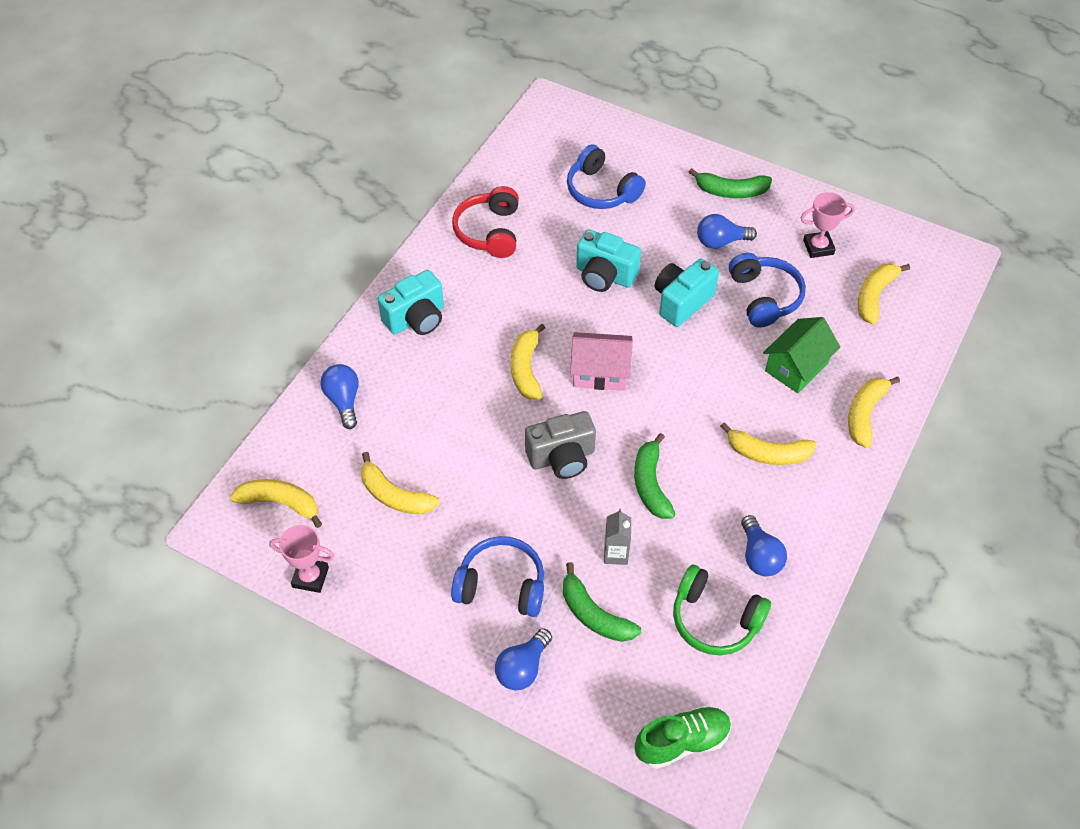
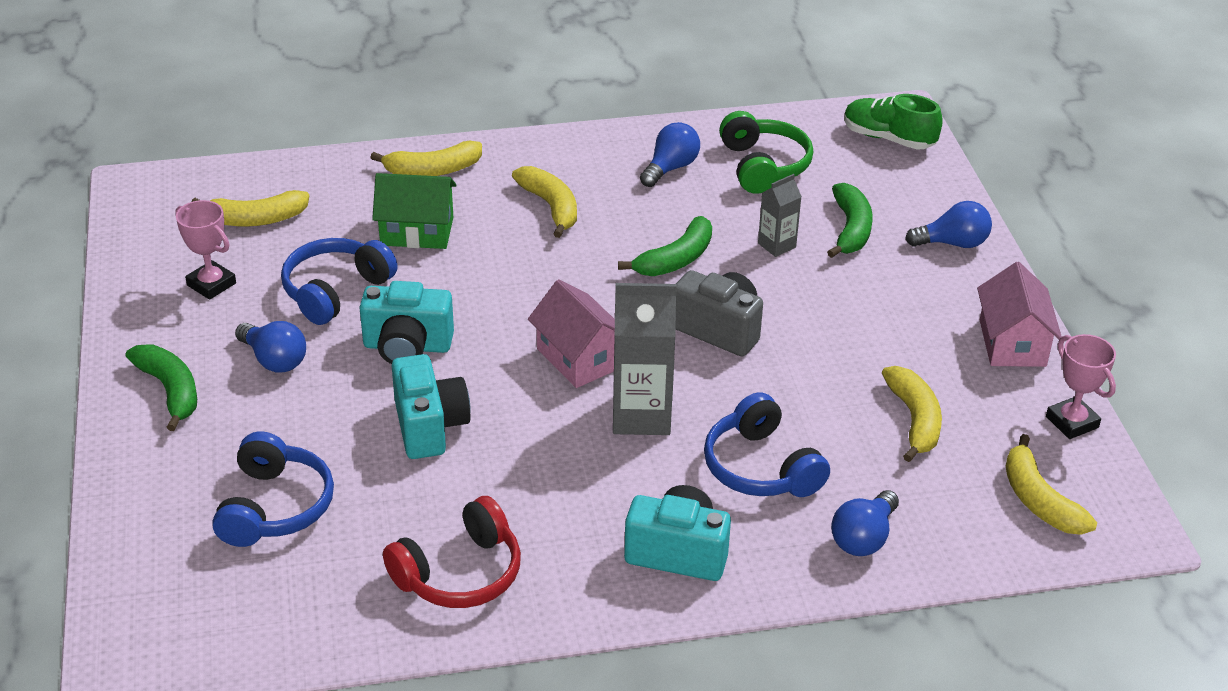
camera: 130 degrees left, 15 degrees down
blue headphones [451,536,544,617] -> blue headphones moved to [704,392,830,497]
yellow banana [511,324,545,400] -> grey carton [613,283,677,435]
none -> pink house [977,262,1062,367]

